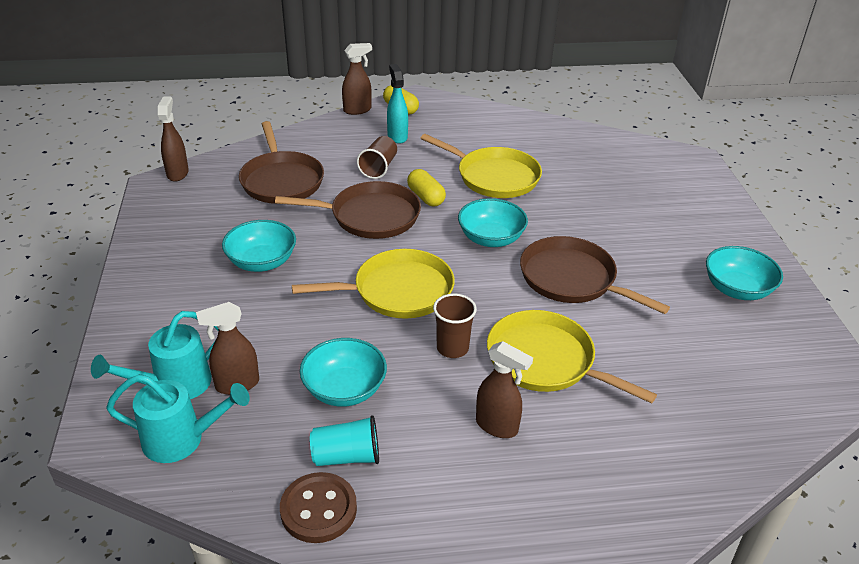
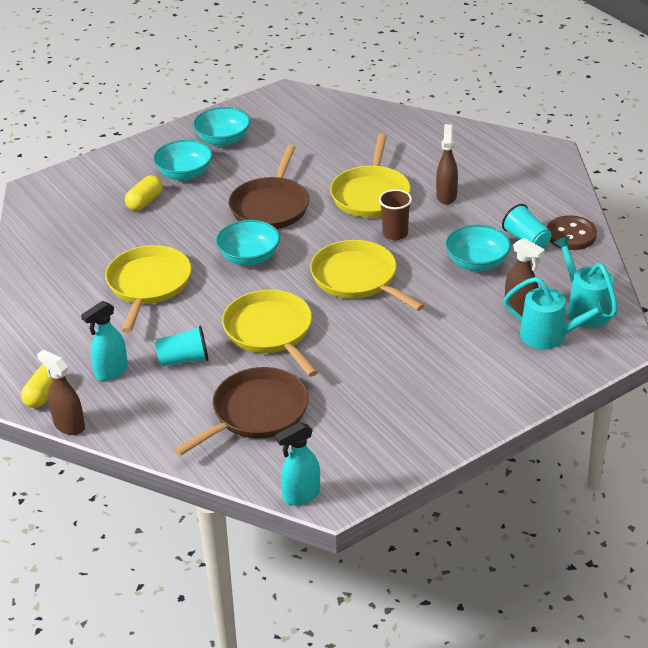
camera: 115 degrees left, 0 degrees up
brown spray bottle [158,97,189,182] -> turquoise spray bottle [275,422,320,505]
turquoise bowl [222,220,296,272] -> turquoise bowl moved to [153,140,213,181]
brown pan [275,181,421,239] -> yellow pan [222,290,318,377]
brown cup [357,136,397,179] -> turquoise cup [155,326,209,367]
yellow capsule [407,169,446,207] -> yellow capsule moved to [125,175,163,211]

